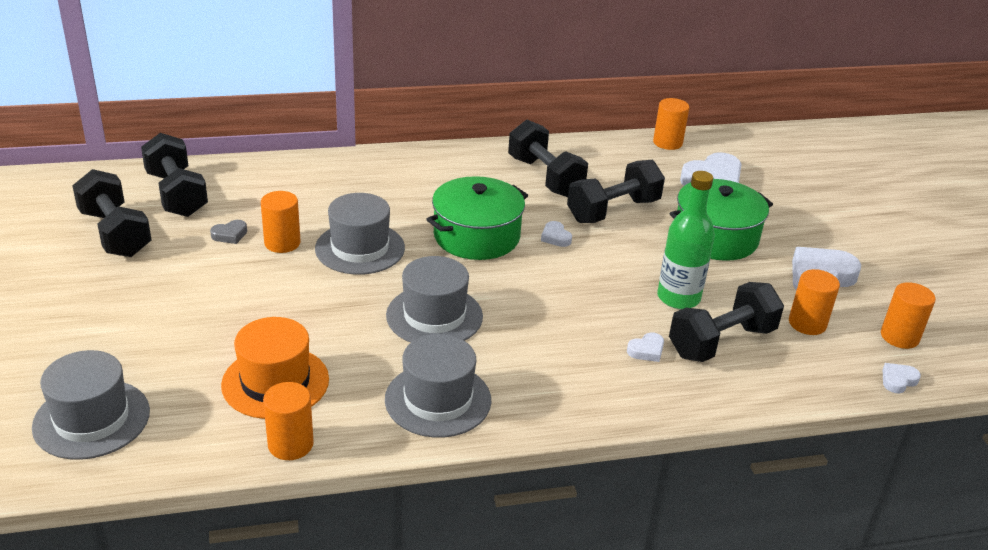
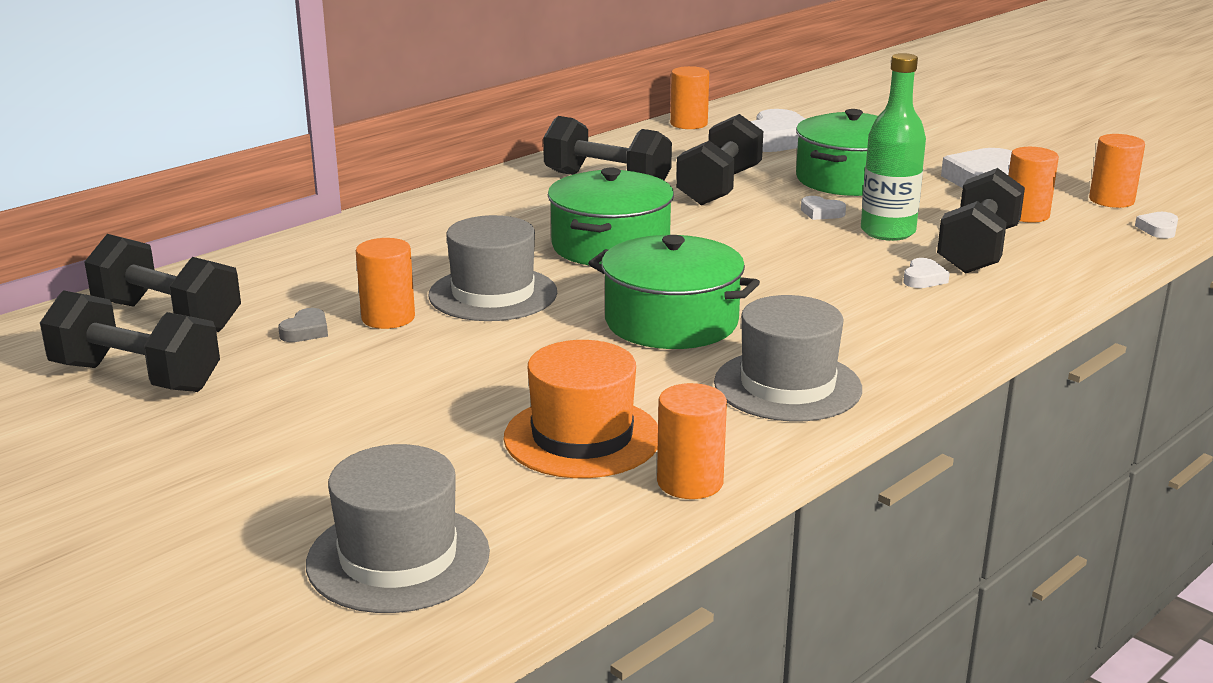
camera: 30 degrees left, 10 degrees down
grey hat [386,256,483,343] -> green pot [588,235,760,349]
white heart [541,221,572,247] -> white heart moved to [801,196,846,220]

